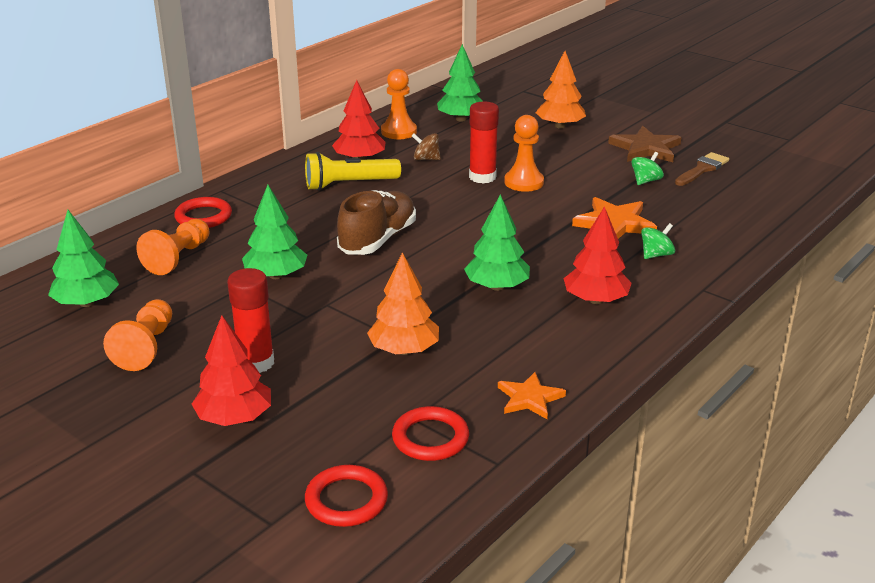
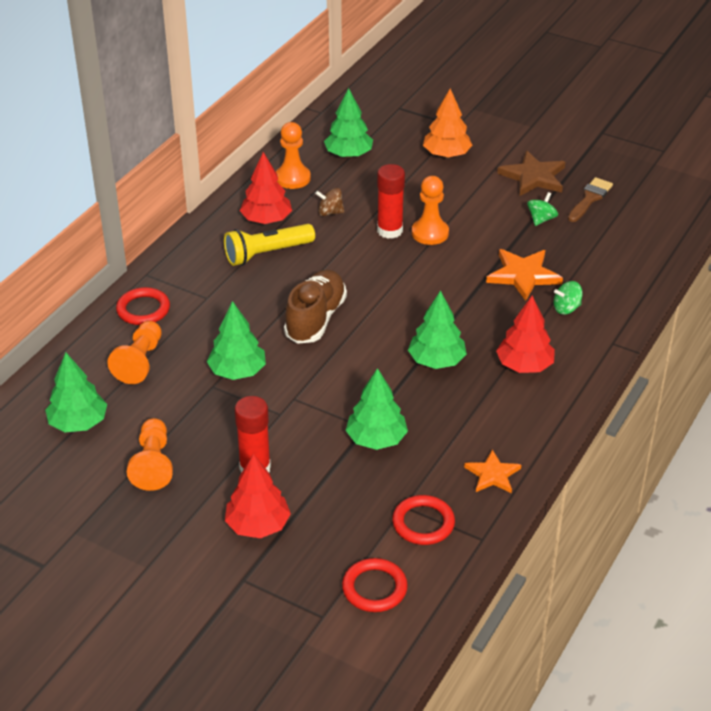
camera: 10 degrees left, 10 degrees up
orange tree [367,252,439,355] -> green tree [345,368,408,450]
green spinning top [641,223,675,259] -> green spinning top turned 150 degrees counterclockwise [554,281,583,315]

